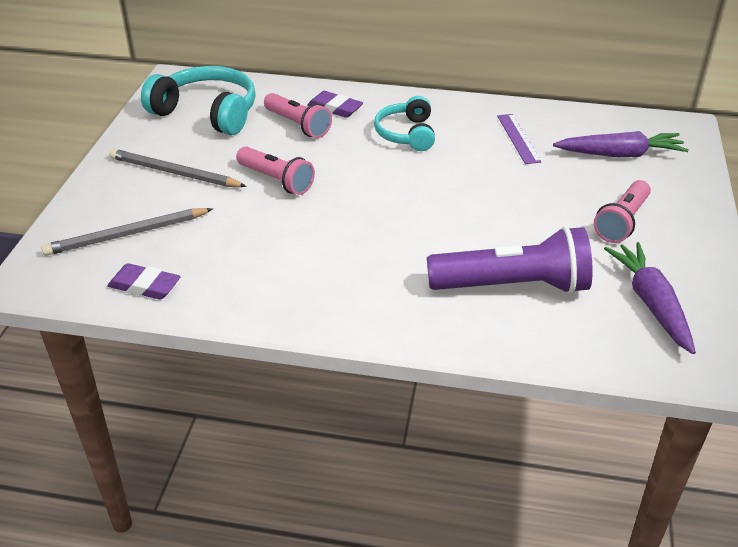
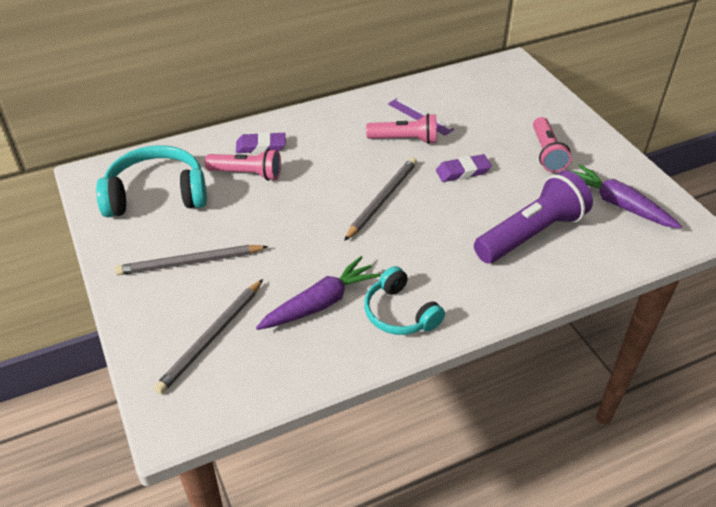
camera: 35 degrees left, 5 degrees up
purple eraser [107,263,181,300] -> purple eraser moved to [436,154,492,182]
pink flashlight [236,146,315,195] -> pink flashlight moved to [366,114,437,144]
turquoise headphones [374,96,435,151] -> turquoise headphones moved to [364,266,445,335]
purple carrot [553,131,689,157] -> purple carrot moved to [256,256,381,330]
none -> grey pencil [344,157,417,241]

